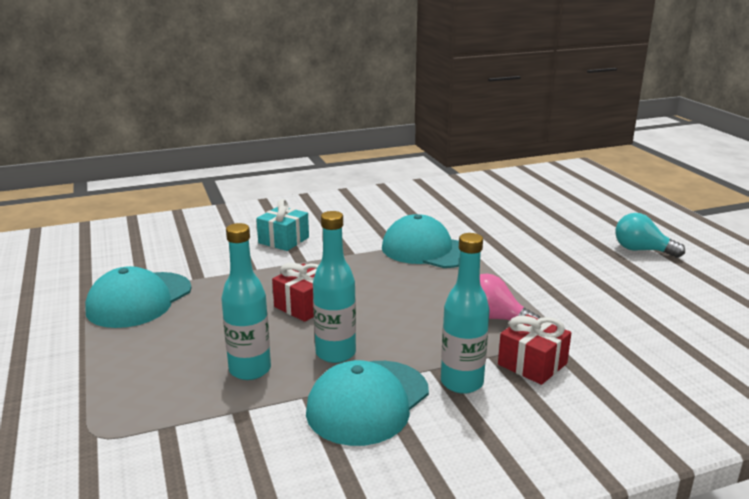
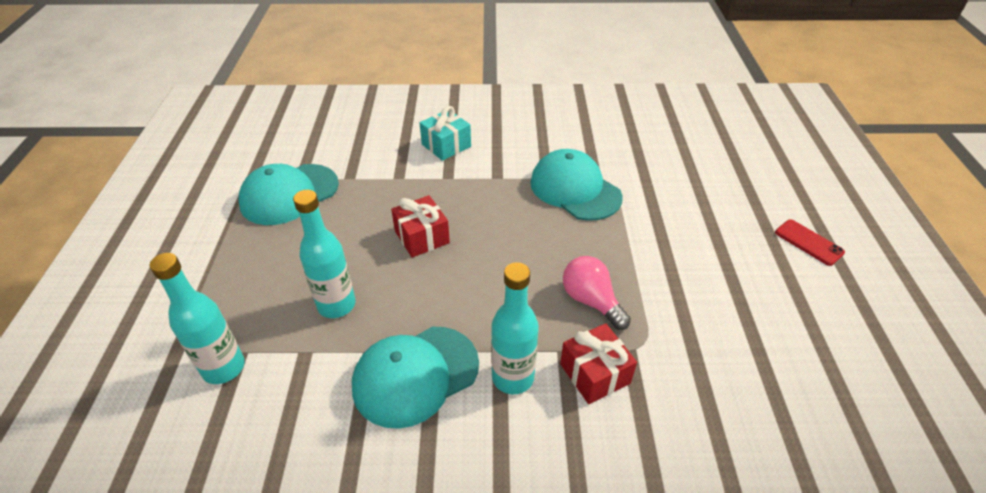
camera: 20 degrees right, 20 degrees up
turquoise bottle [313,211,356,363] -> turquoise bottle moved to [150,253,245,384]
turquoise light bulb [615,213,685,258] -> red phone [775,220,845,266]

